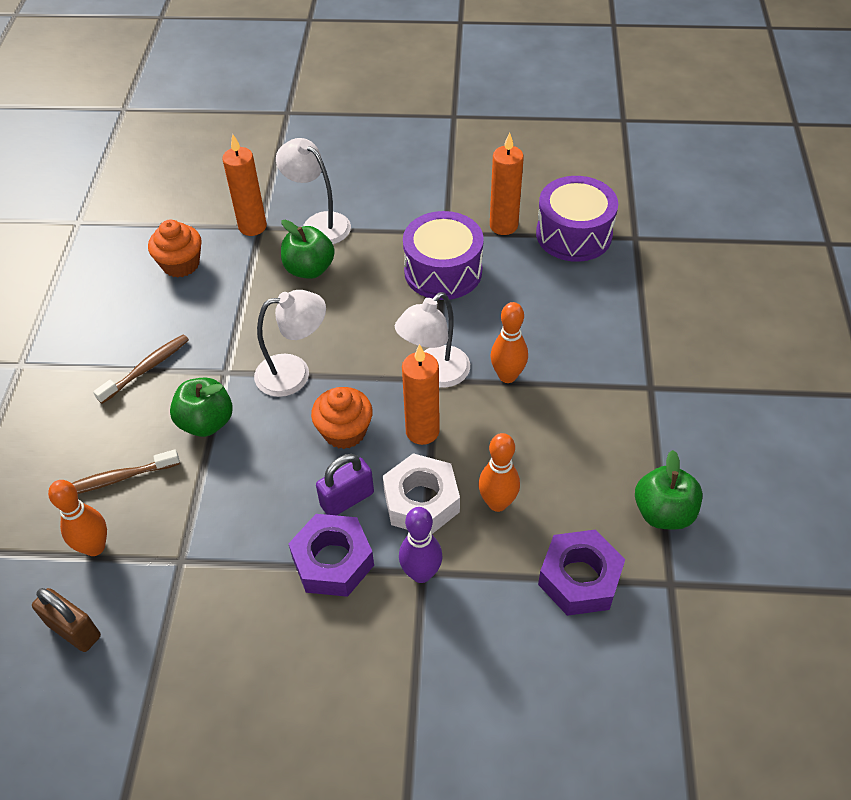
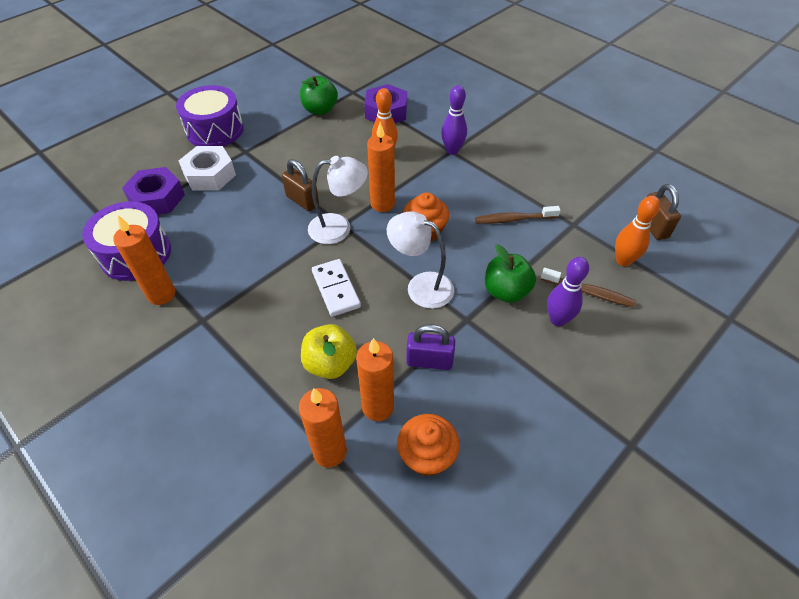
camera: 140 degrees left, 0 degrees up
brown toothbrush [93,334,189,404] -> brown toothbrush moved to [475,206,561,224]
white lamp [276,138,351,244] -> none
green apple [281,220,335,279] -> yellow apple [301,324,357,379]
purple nut [288,514,374,597] -> purple nut moved to [122,167,185,215]
purple padlock [316,454,374,515] -> purple padlock moved to [406,324,455,370]
white nut [383,453,460,534] -> white nut moved to [179,146,236,191]
purple drum [403,211,484,300] -> purple drum moved to [176,85,244,146]
orange bowling pin [490,302,528,383] -> brown padlock [282,159,319,211]
none -> white domino [312,259,361,317]
none -> orange candle [356,338,394,421]
none -> purple bowling pin [547,257,589,326]

